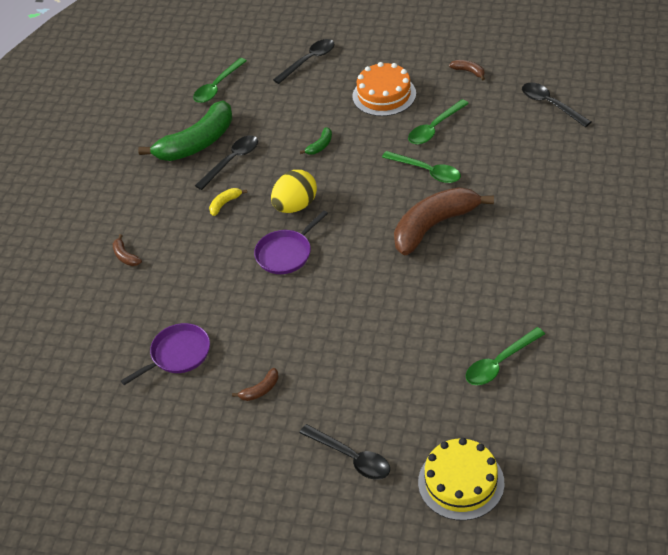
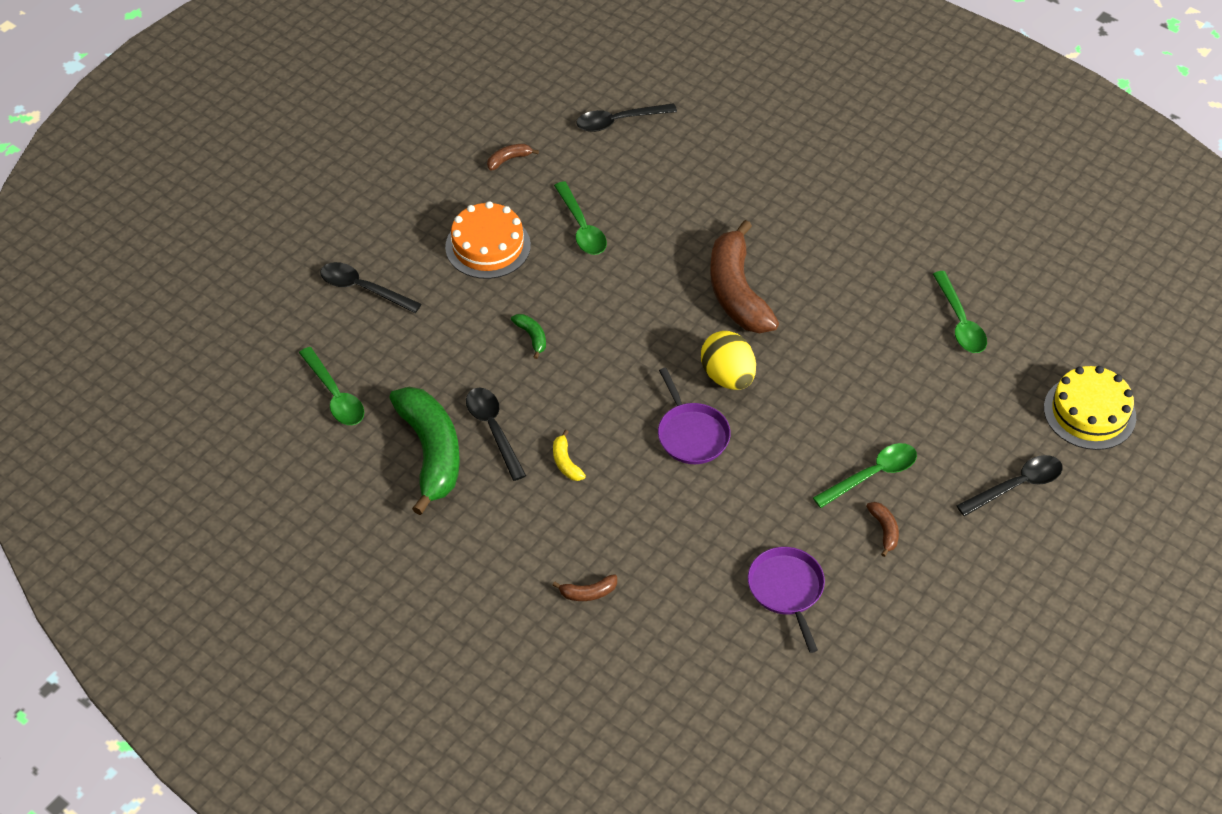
camera: 70 degrees left, 5 degrees up
yellow egg [271,170,317,213] -> yellow egg moved to [701,331,756,390]
black spoon [273,39,335,84] -> black spoon turned 45 degrees counterclockwise [320,262,421,313]
green spoon [382,151,461,183] -> green spoon moved to [813,443,917,508]

